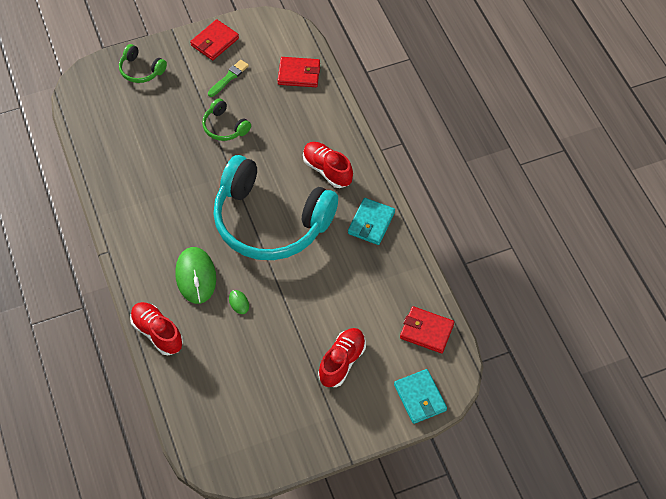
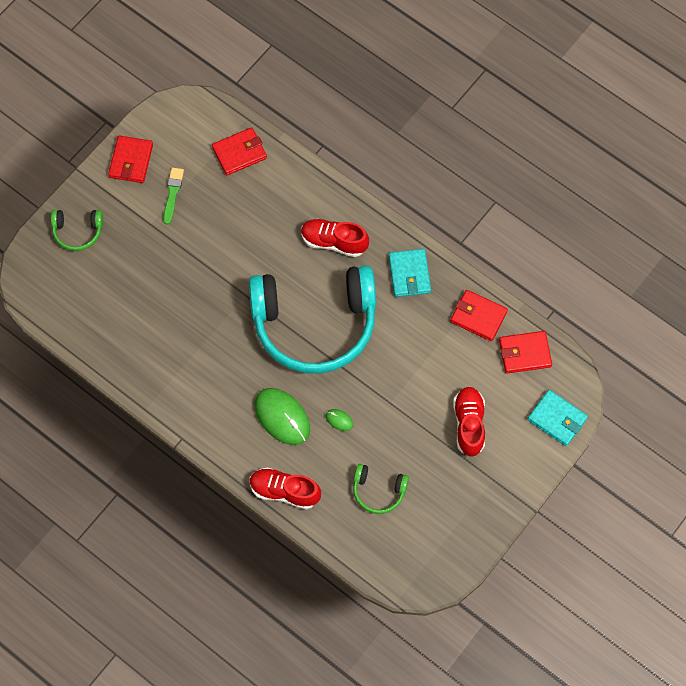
camera: 30 degrees left, 10 degrees up
green headphones [202,98,251,141] -> green headphones moved to [353,464,409,514]
none -> red wallet [450,290,508,341]

